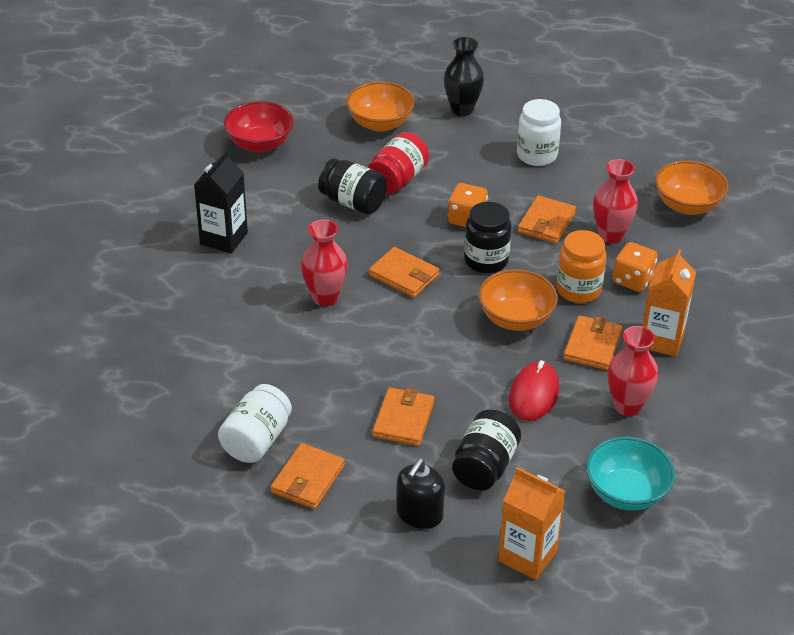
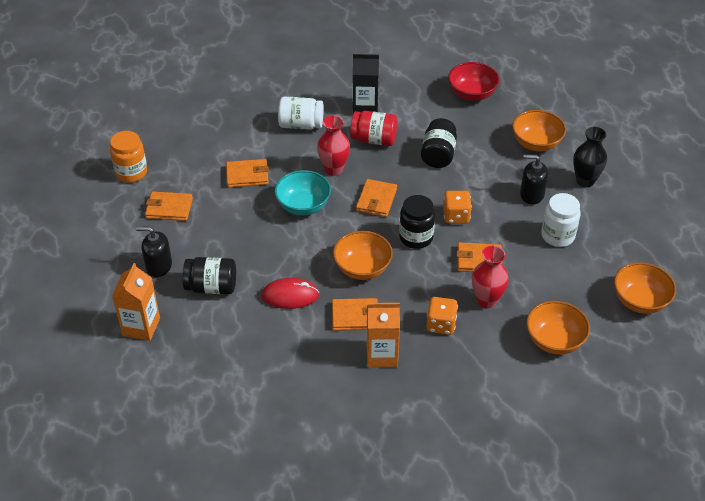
camera: 70 degrees right, 5 degrees up
white jar [218,384,292,463] -> white jar moved to [278,96,324,130]
red jar [368,132,429,194] -> red jar moved to [350,111,397,146]
orange wallet [372,387,434,446] -> orange wallet moved to [226,159,269,188]
orange jar [556,230,607,303] -> orange jar moved to [110,131,147,182]
turquoise bowl [586,437,675,510] -> turquoise bowl moved to [274,170,331,215]
red vase [608,326,658,416] -> none
none -> black soap dispenser [520,155,548,205]
none -> orange bowl [614,262,676,314]

